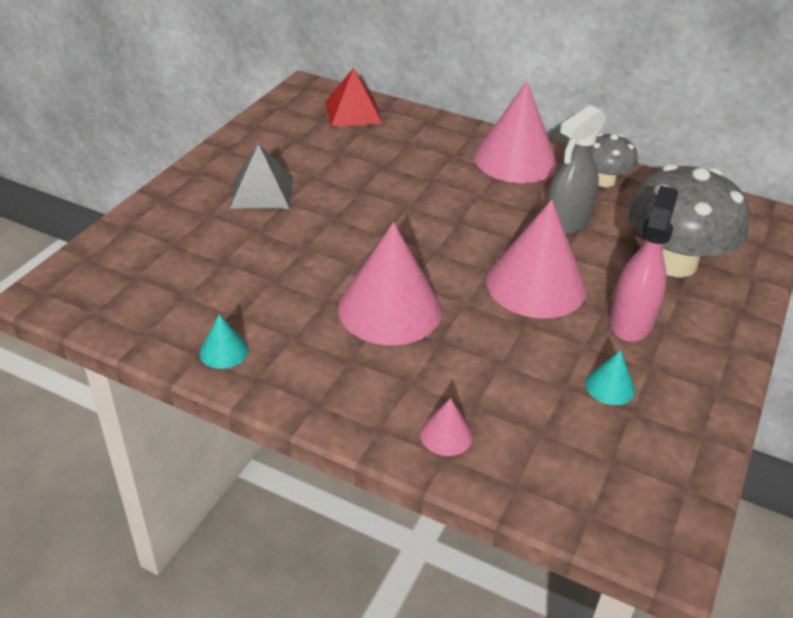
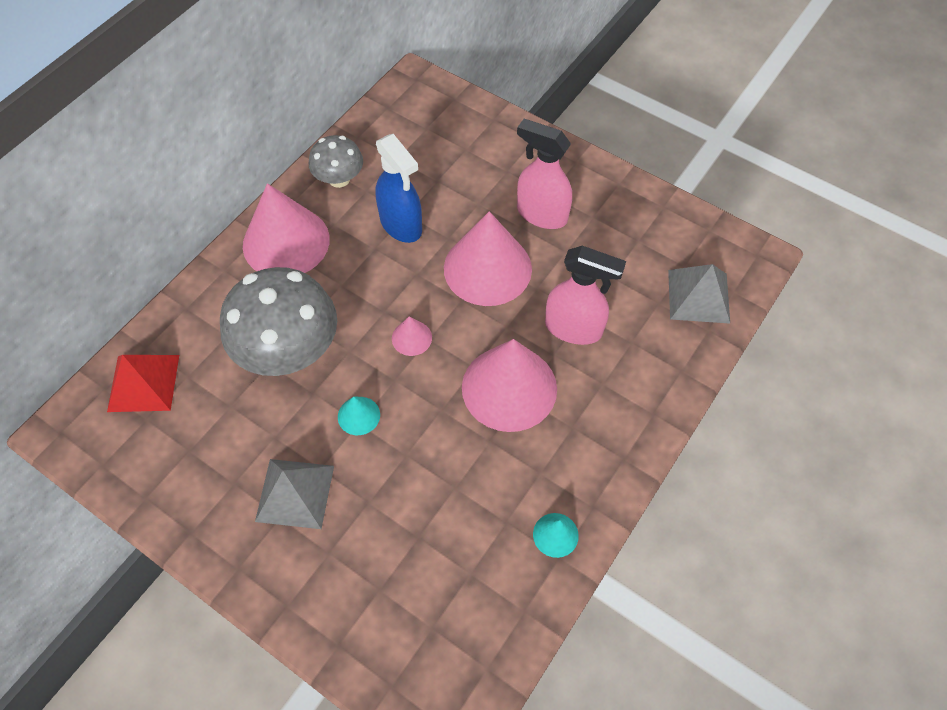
camera: 80 degrees left, 20 degrees up
pink cone [420,398,473,456] -> pink cone moved to [392,316,432,356]
grey spray bottle [546,105,606,235] -> blue spray bottle [376,134,422,243]
turquoise cone [585,350,635,405] -> turquoise cone moved to [338,397,380,435]
grey mushroom [627,164,749,277] -> grey mushroom moved to [220,267,337,376]
none -> pink spray bottle [545,246,626,345]
none -> grey pyramid [668,264,730,323]

